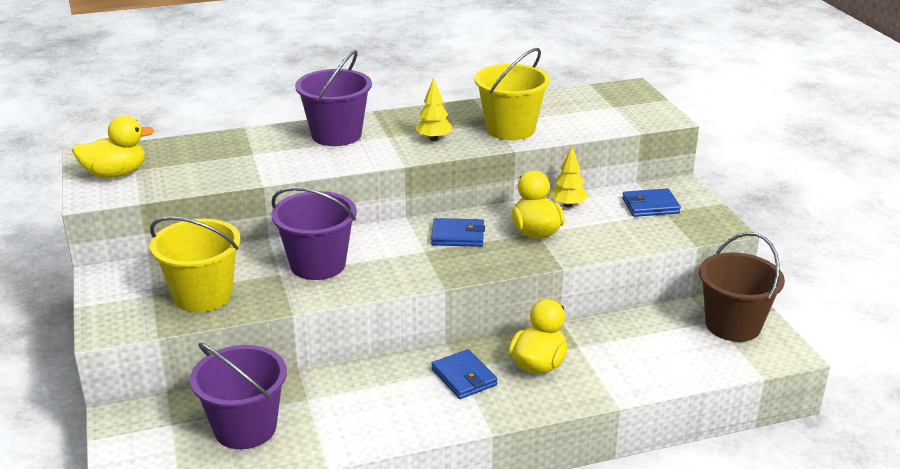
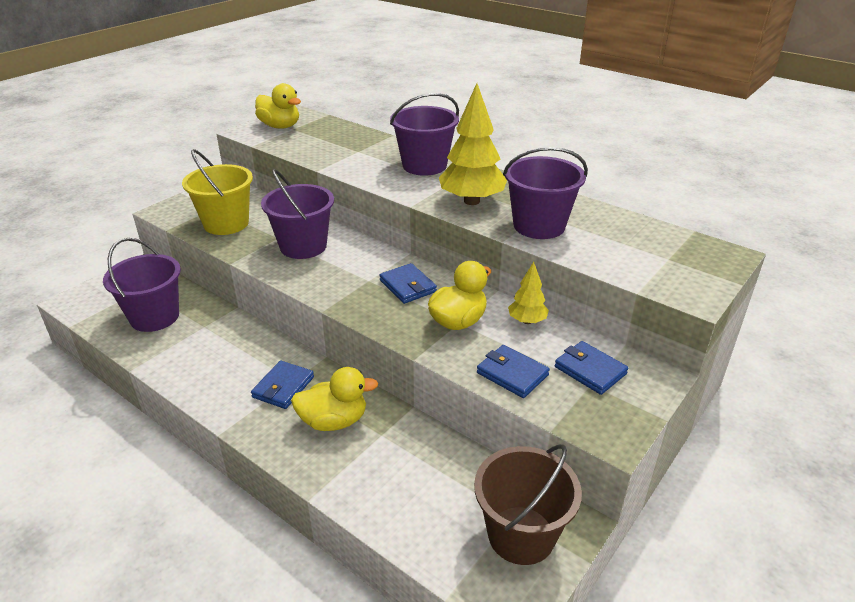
camera: 55 degrees right, 5 degrees up
yellow tree [415,78,452,141] -> yellow tree [439,83,507,205], size x1.88
yellow bucket [474,48,550,140] -> purple bucket [503,147,588,239]
none -> blue wallet [477,345,550,398]

